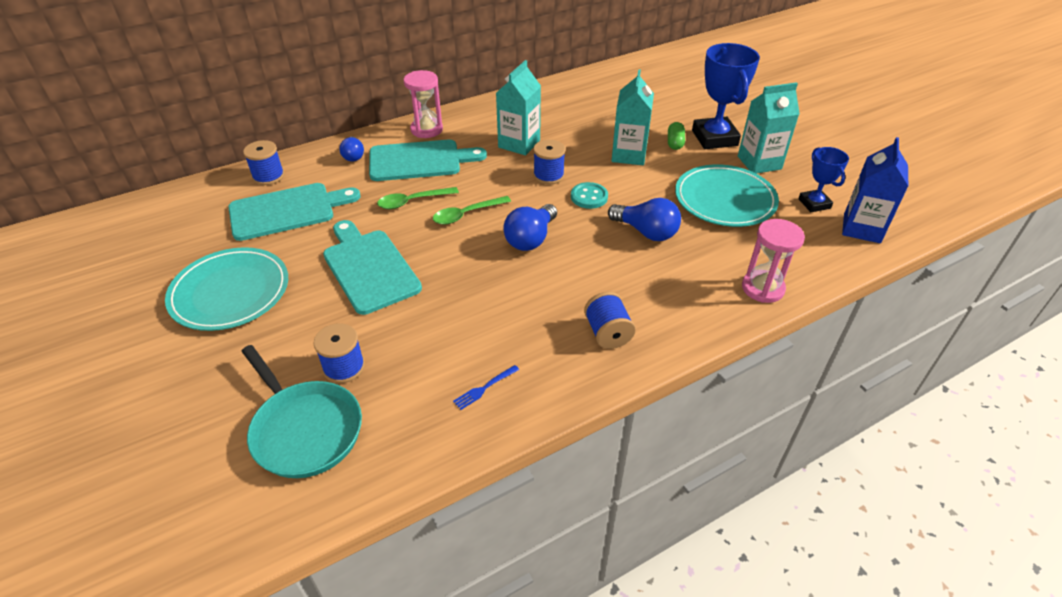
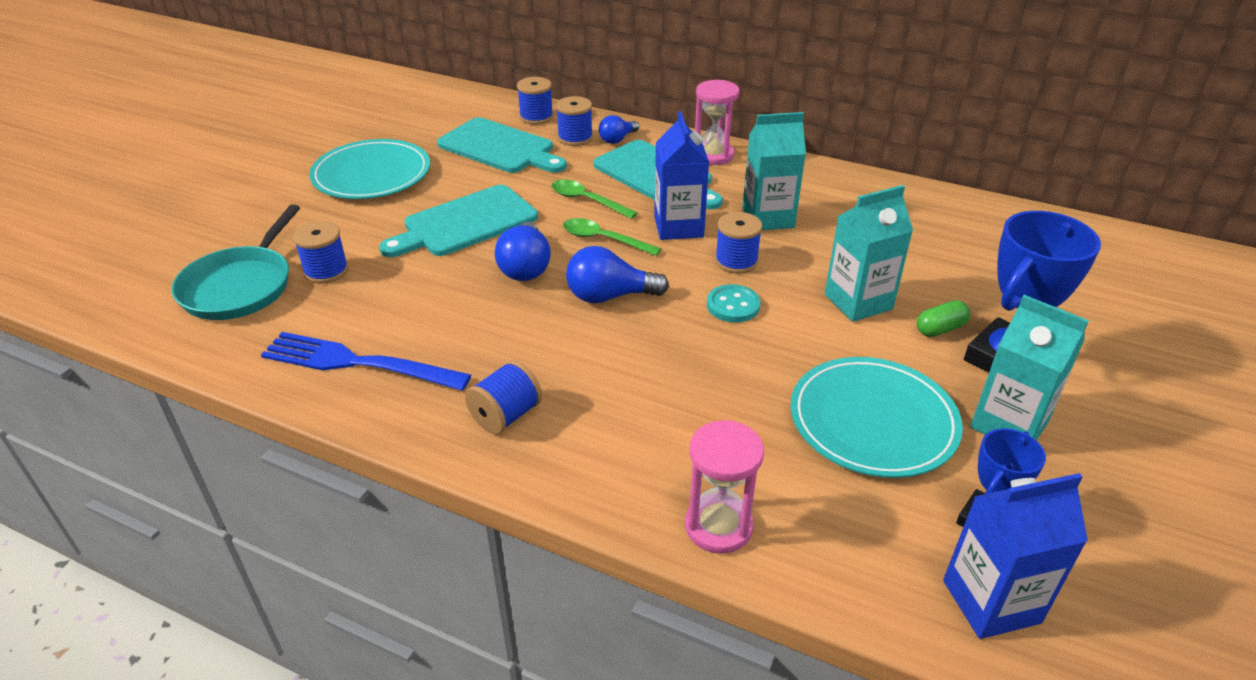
camera: 55 degrees right, 5 degrees down
turquoise cutting board [323,220,422,315] -> turquoise cutting board turned 150 degrees counterclockwise [379,185,538,257]
blue fork [453,365,519,410] -> blue fork [261,332,471,391], size x2.48
blue light bulb [608,198,681,241] -> blue light bulb moved to [495,222,551,281]
none -> blue spool [556,96,593,146]
none -> blue carton [654,111,709,240]

